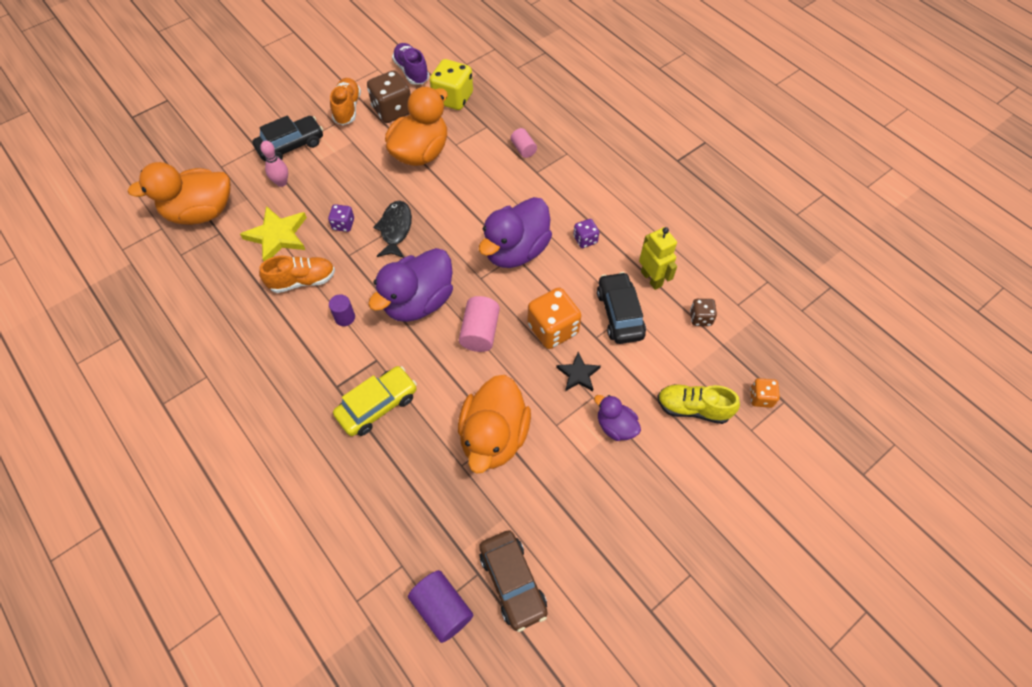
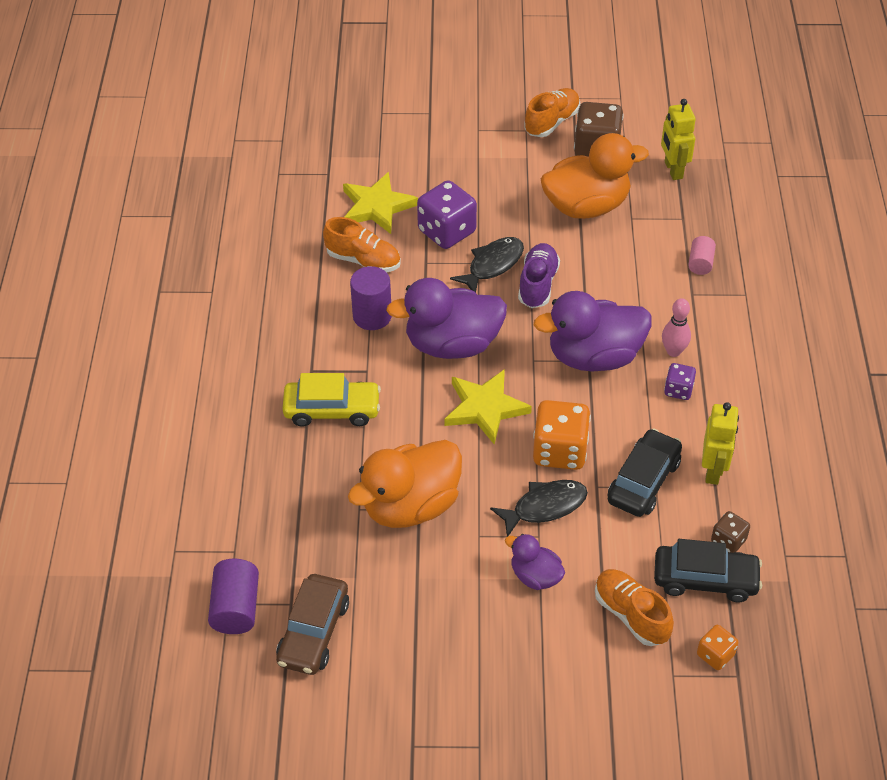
camera: 40 degrees right, 10 degrees down
orange duck [127,162,231,225] -> none
black car [252,115,323,161] -> black car moved to [654,539,762,602]
pink bowling pin [260,141,288,187] -> pink bowling pin moved to [662,298,691,357]
purple dice [328,204,354,232] -> purple dice [417,180,477,249], size x1.89
purple cylinder [329,294,355,326] -> purple cylinder [350,266,392,330], size x1.60
purple shoe [392,43,429,85] -> purple shoe moved to [518,243,560,308]
yellow dice [430,59,473,110] -> yellow robot [661,99,696,180]
pink cylinder [459,296,500,352] -> yellow star [445,369,532,444]
black star [556,352,601,391] -> black fish [490,480,588,537]
purple duck [594,395,641,441] -> purple duck turned 45 degrees counterclockwise [505,534,565,590]
yellow shoe [657,384,740,424] -> orange shoe [595,569,674,646]

